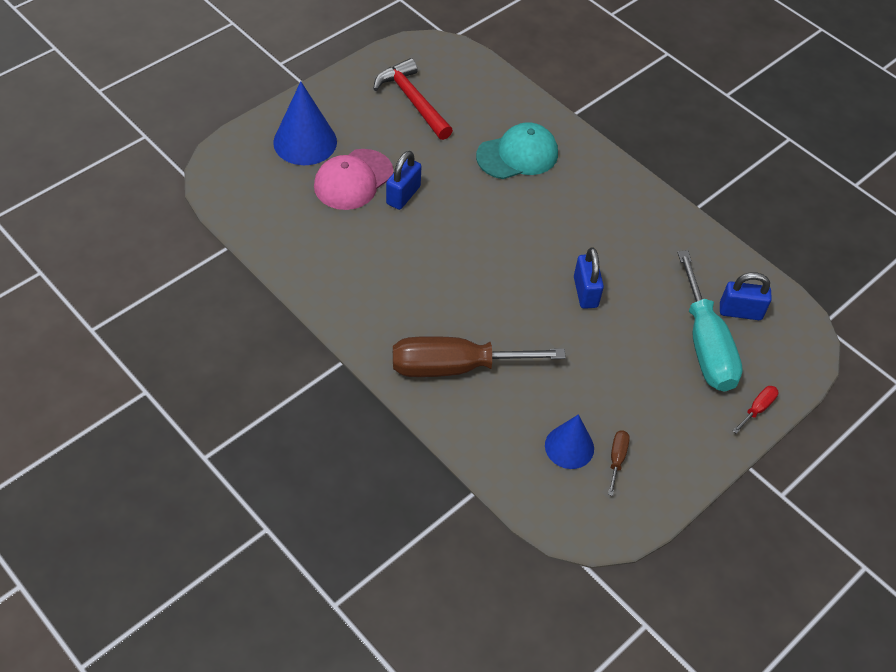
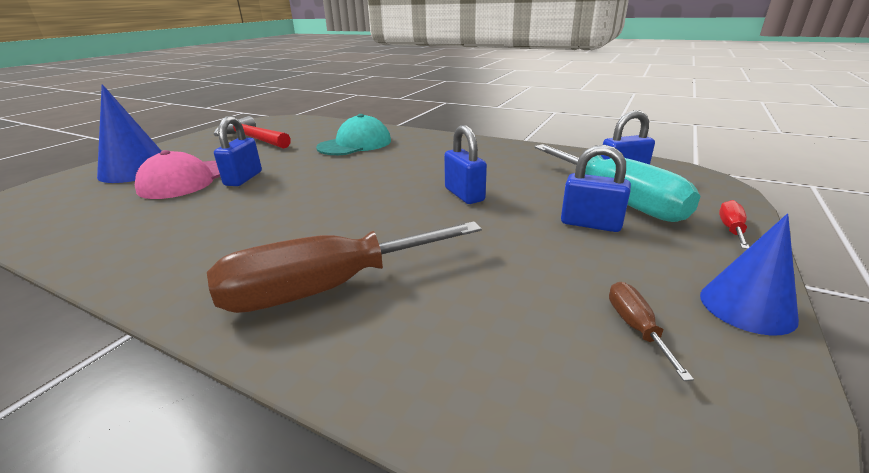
camera: 15 degrees left, 25 degrees down
blue cone [545,414,594,469] -> blue cone moved to [700,214,799,335]
none -> blue padlock [561,145,631,232]

